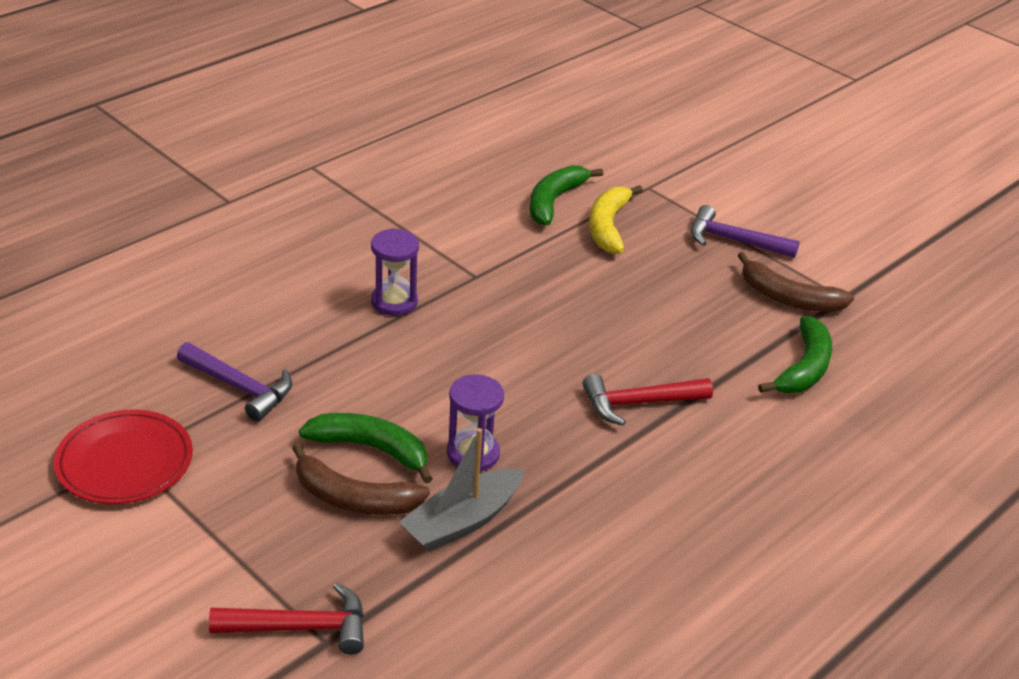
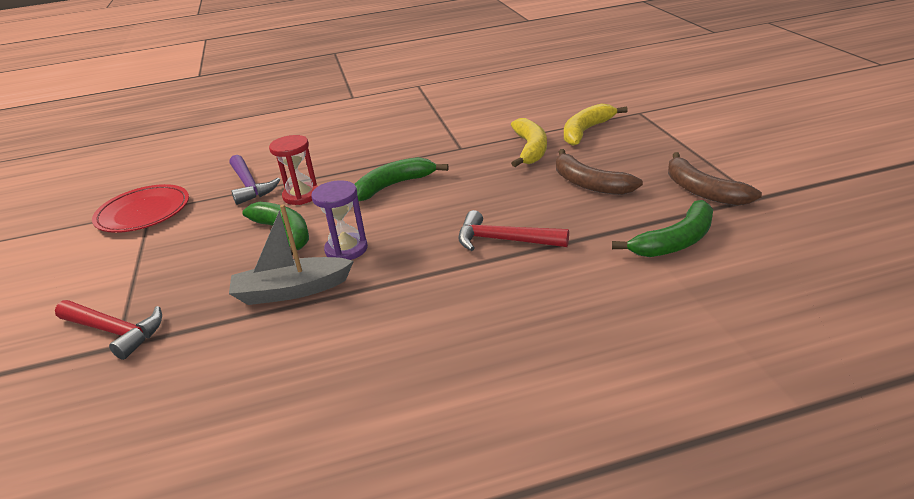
camera: 35 degrees right, 5 degrees down
brown banana [292,443,430,515] -> brown banana moved to [556,149,643,195]
purple hourglass [371,229,419,316] -> none
green banana [530,165,603,225] -> green banana moved to [354,157,449,201]
purple hammer [691,205,800,258] -> none
none -> red hourglass [269,135,318,205]
none -> yellow banana [511,118,547,167]

